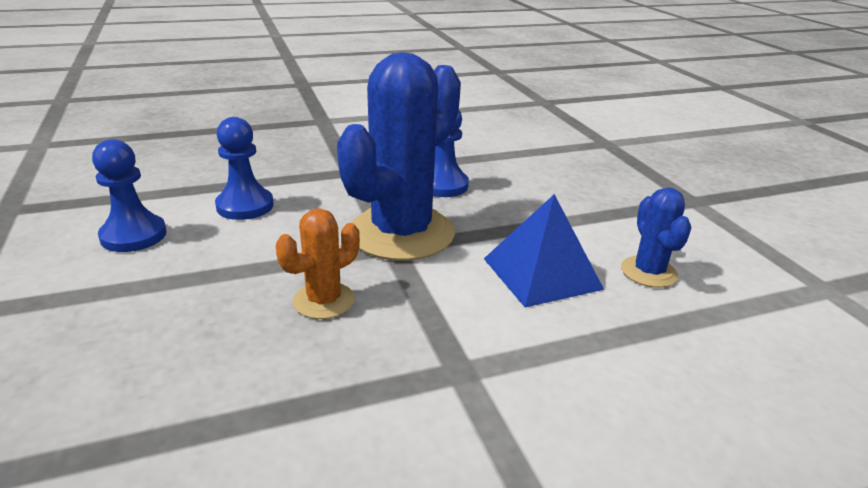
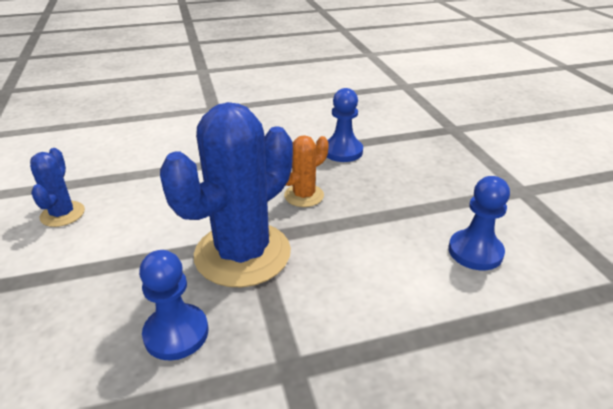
camera: 175 degrees left, 5 degrees up
blue pawn [215,117,274,220] -> blue pawn moved to [327,88,363,162]
blue pyramid [484,194,604,307] -> none

